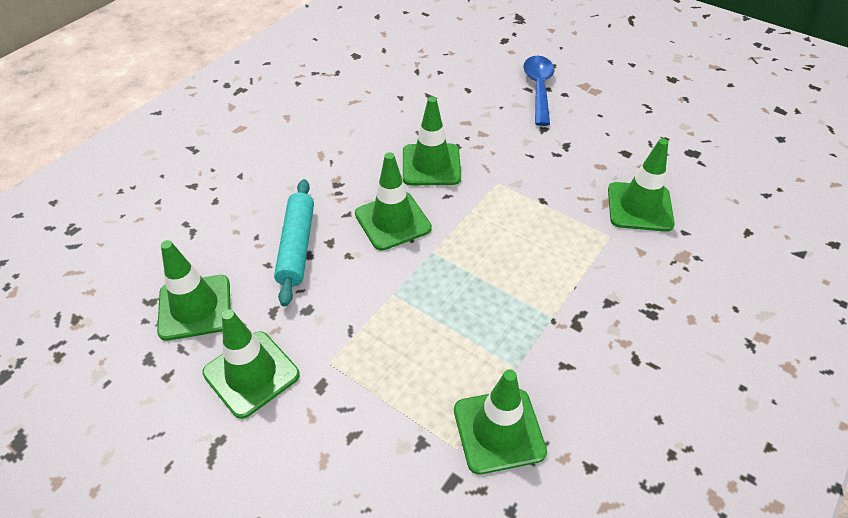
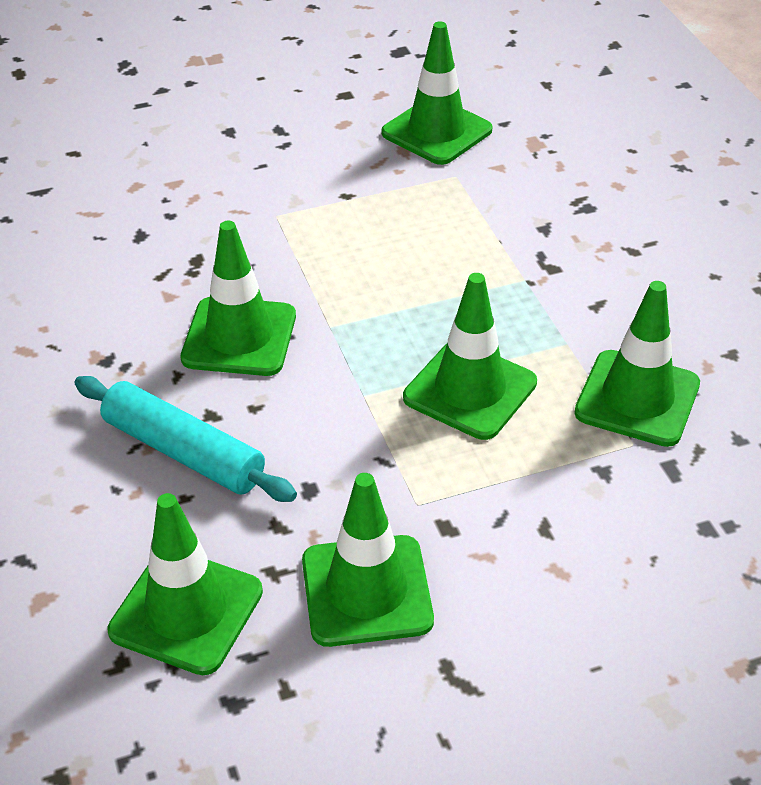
camera: 55 degrees left, 5 degrees down
green traffic cone [403,97,461,186] -> green traffic cone moved to [403,273,537,440]
blue spoon [523,56,554,126] -> none

